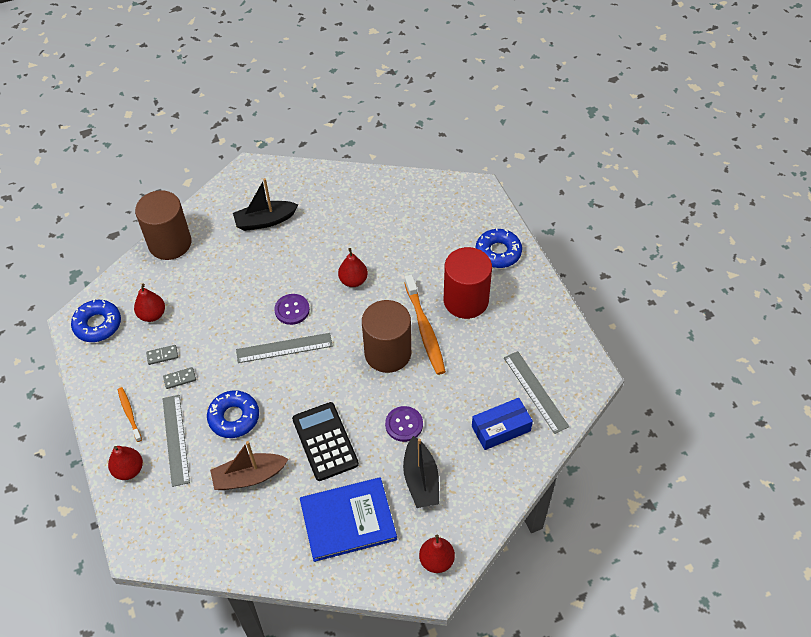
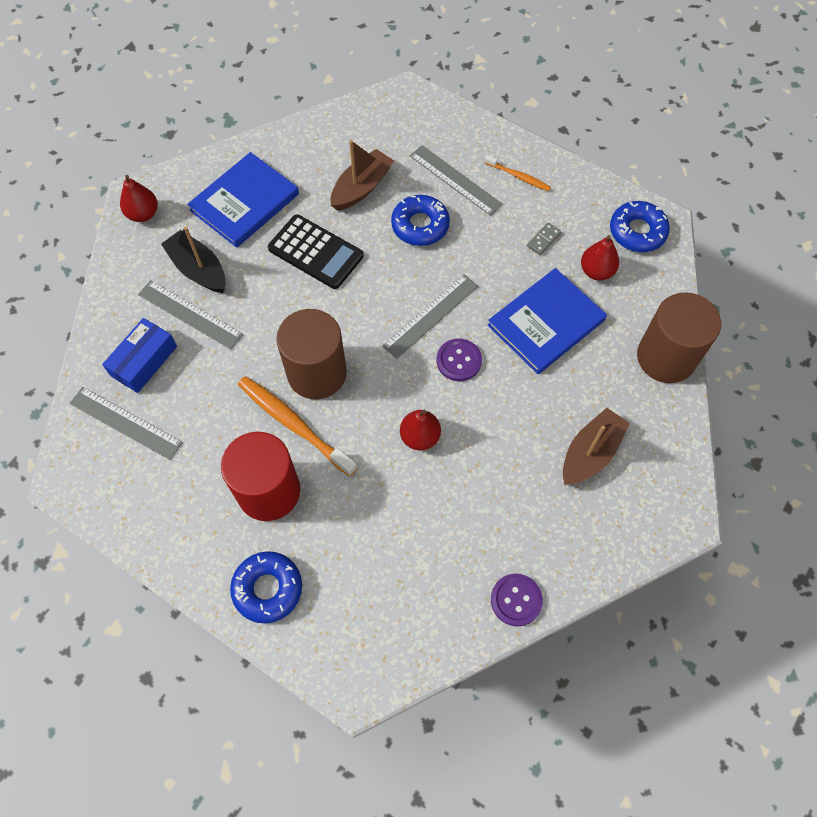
camera: 145 degrees right, 10 degrees up
red pear [108,446,143,480] -> none
grey domino [163,367,196,389] -> none
black boat [233,178,298,231] -> brown boat [563,408,630,485]
purple button [385,406,423,442] -> purple button moved to [491,574,543,627]
none -> grey ruler [138,280,243,349]
none -> blue book [488,268,607,374]

